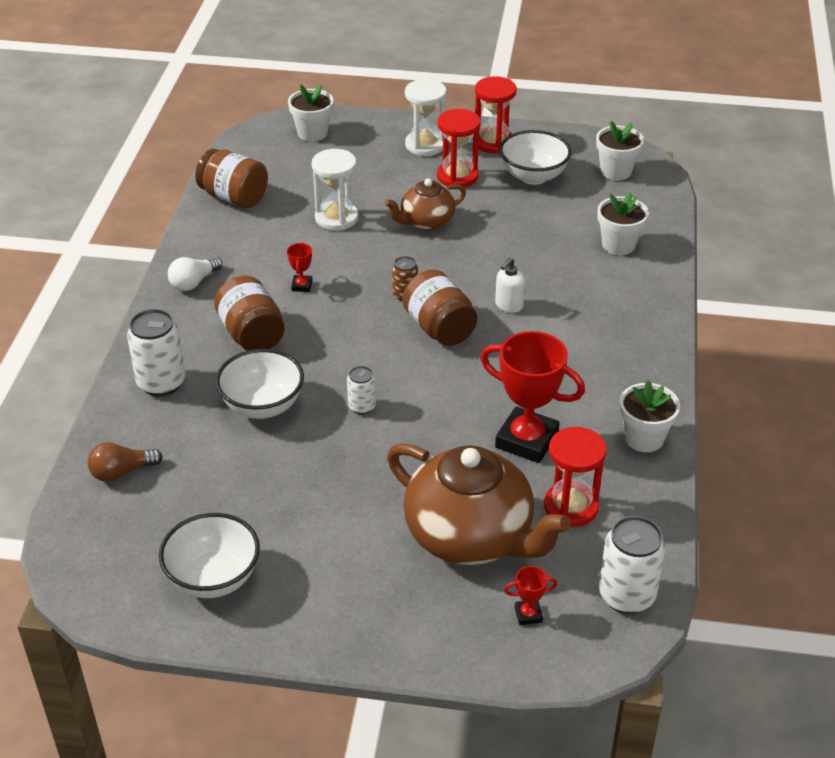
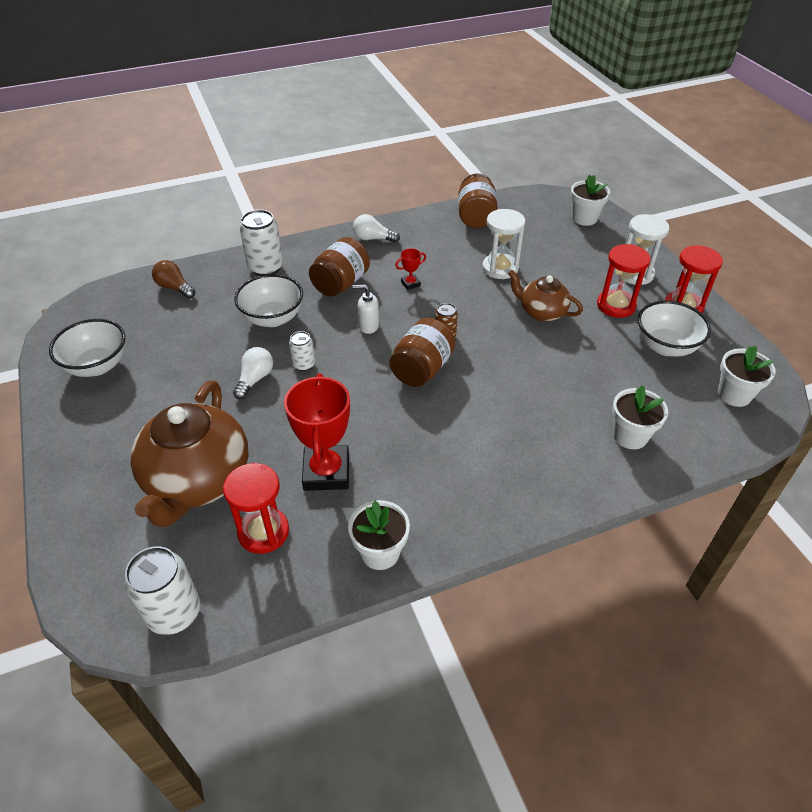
camera: 60 degrees right, 5 degrees up
white soap dispenser [495,257,525,313] -> white soap dispenser moved to [352,284,379,334]
red trophy [504,566,557,625] -> none
none -> white light bulb [233,347,273,399]

